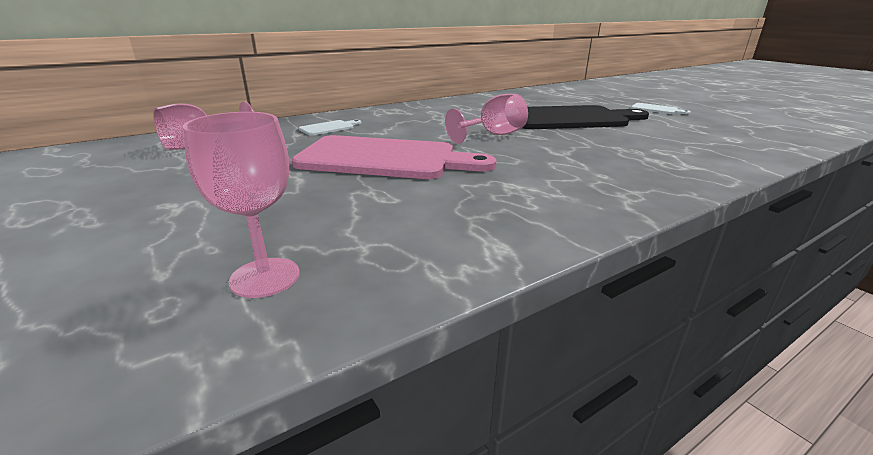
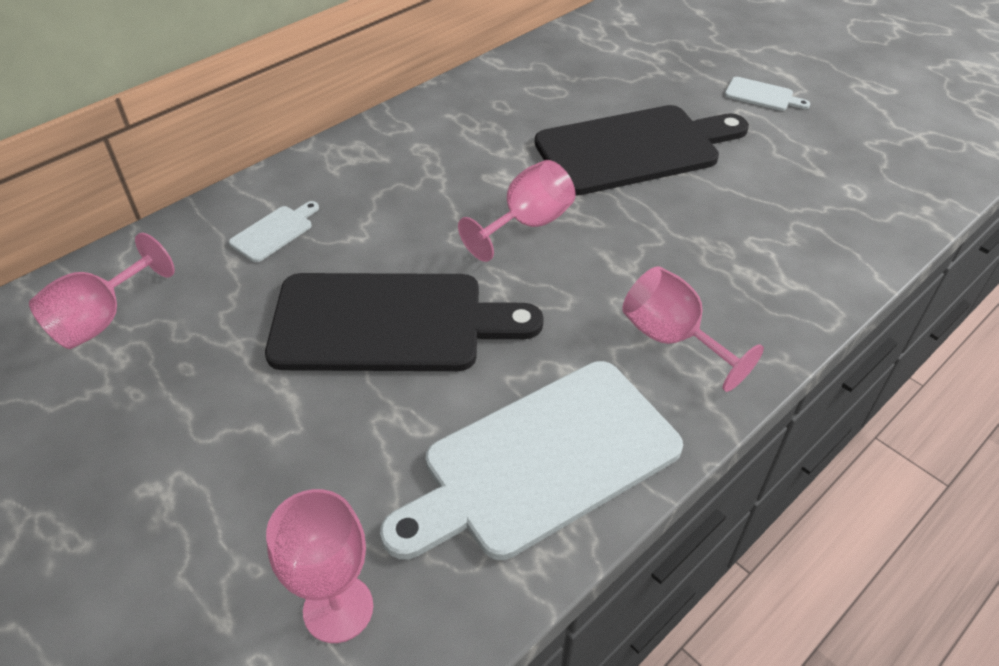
camera: 10 degrees left, 20 degrees up
pink cutting board [292,135,496,179] -> black cutting board [265,273,544,371]
none -> white cutting board [380,361,683,560]
none -> pink goblet [622,266,764,392]

